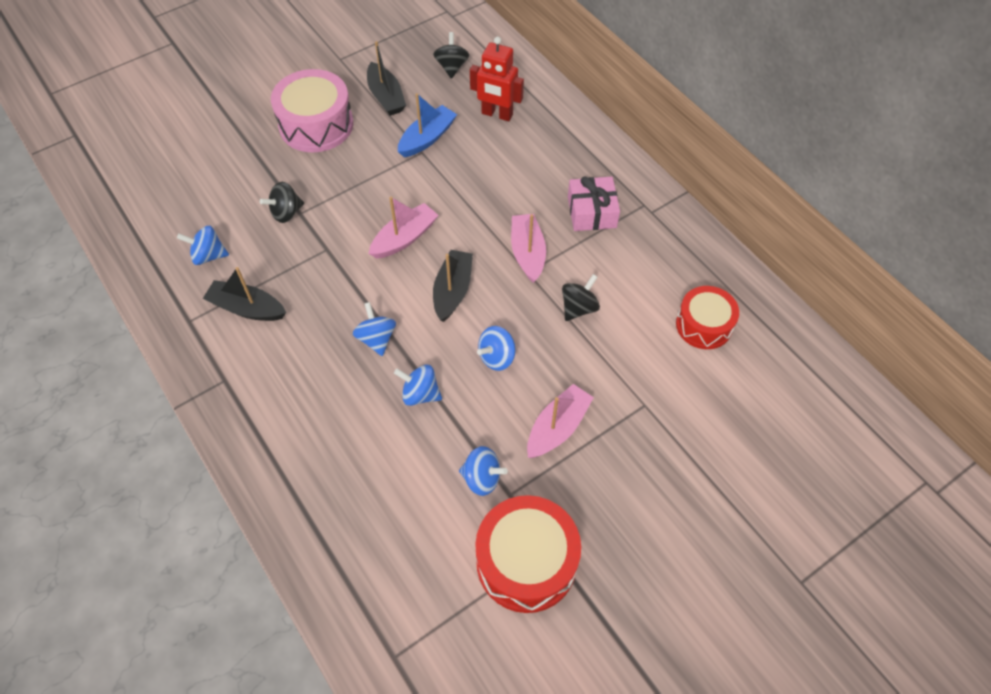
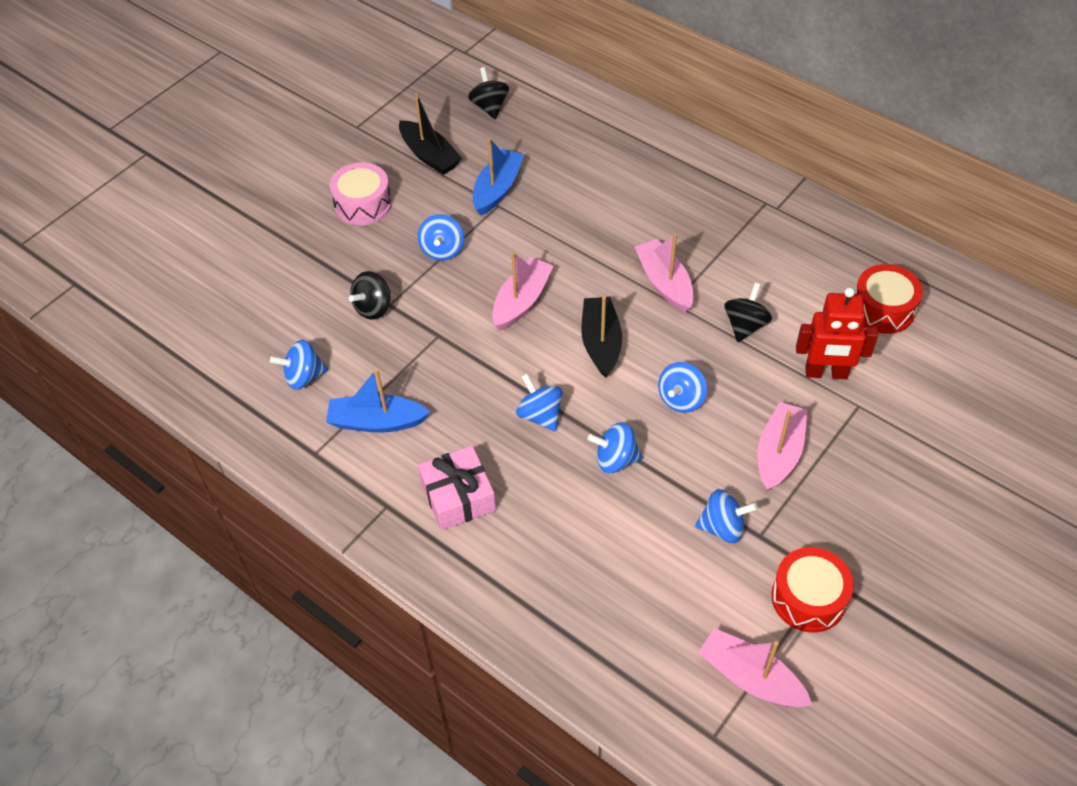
camera: 15 degrees left, 5 degrees down
black boat [203,267,286,321] -> blue boat [326,369,430,433]
pink drum [271,69,353,152] -> pink drum [330,162,392,226], size x0.65
red robot [470,37,524,121] -> red robot moved to [796,287,878,379]
red drum [475,495,581,613] -> red drum [771,547,854,632], size x0.65
pink gift [568,176,620,231] -> pink gift moved to [418,446,496,530]
none -> blue spinning top [418,214,464,261]
none -> pink boat [698,628,813,707]

